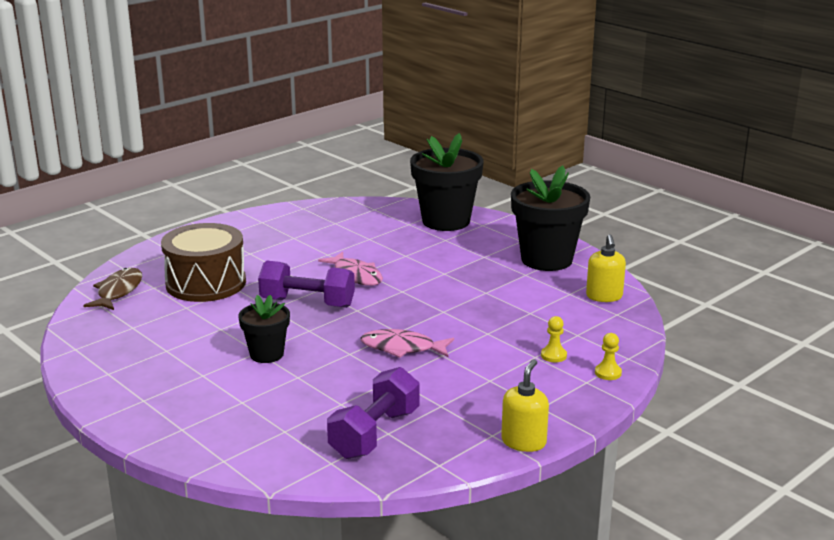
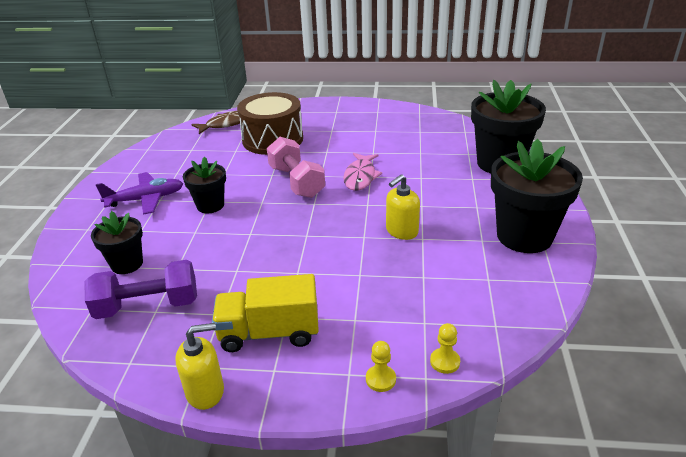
camera: 50 degrees right, 10 degrees up
purple dumbbell [258,261,355,308] -> pink dumbbell [267,137,325,198]
pink fish [360,329,454,358] -> none
yellow pawn [541,316,567,362] -> yellow pawn moved to [430,323,460,374]
yellow soap dispenser [586,234,626,302] -> yellow soap dispenser moved to [386,174,420,240]
none -> black flower pot [91,211,143,274]
none -> purple plane [96,172,183,215]
none -> yellow truck [212,274,319,352]

